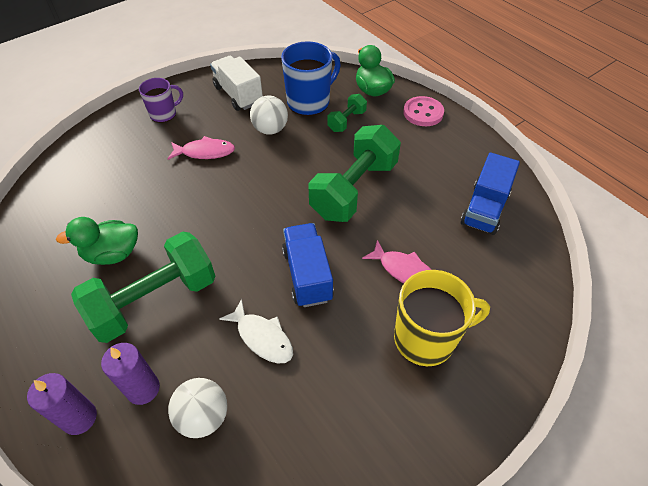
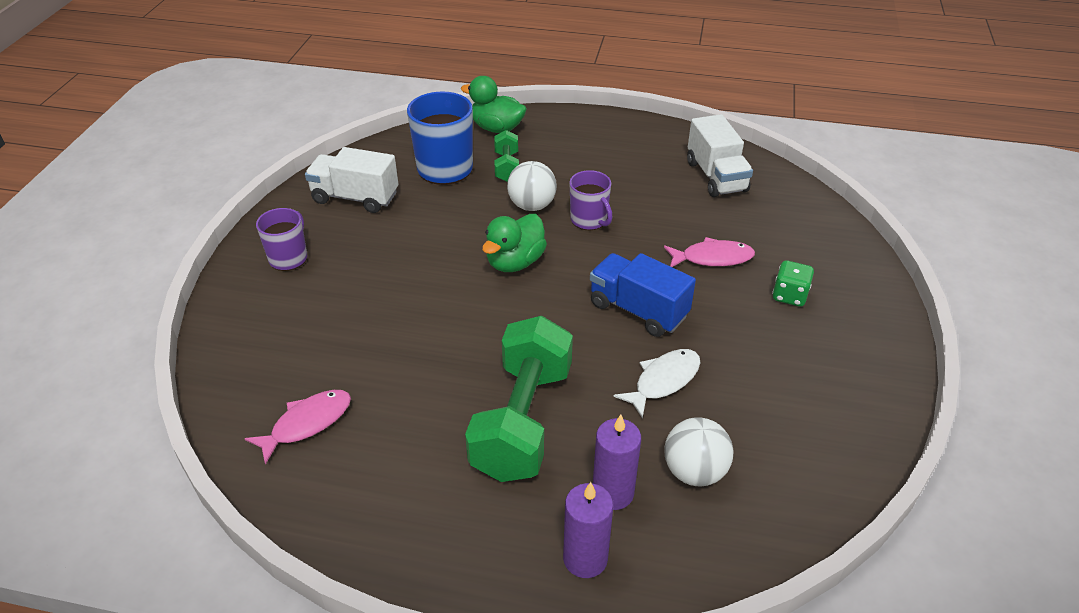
camera: 40 degrees left, 10 degrees down
green duck [56,217,138,265] -> green duck moved to [482,214,547,272]
pink fish [168,136,235,160] -> pink fish moved to [245,390,351,465]
white fish [219,299,293,364] -> white fish turned 45 degrees counterclockwise [614,349,701,419]
white ball [250,95,288,135] -> white ball moved to [507,161,557,211]
green dumbbell [308,125,401,222] -> purple mug [569,170,613,230]
yellow mug [394,270,490,367] -> green dice [772,260,814,307]
pink button [403,96,444,126] -> none
blue truck [461,152,520,235] -> white truck [687,114,753,197]

